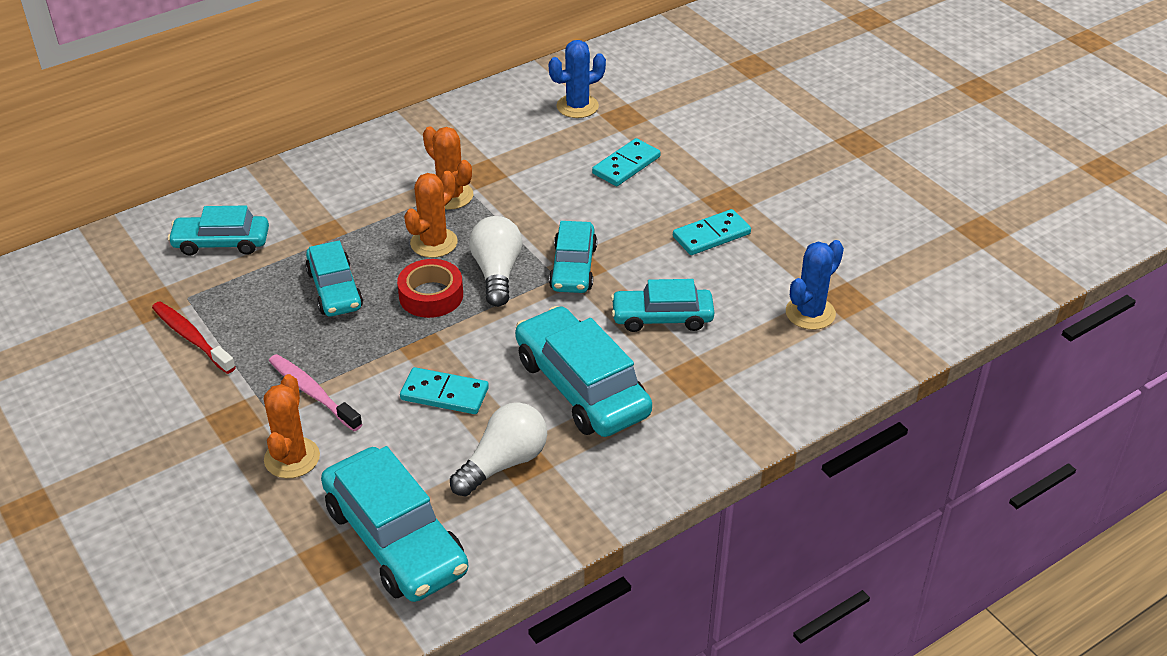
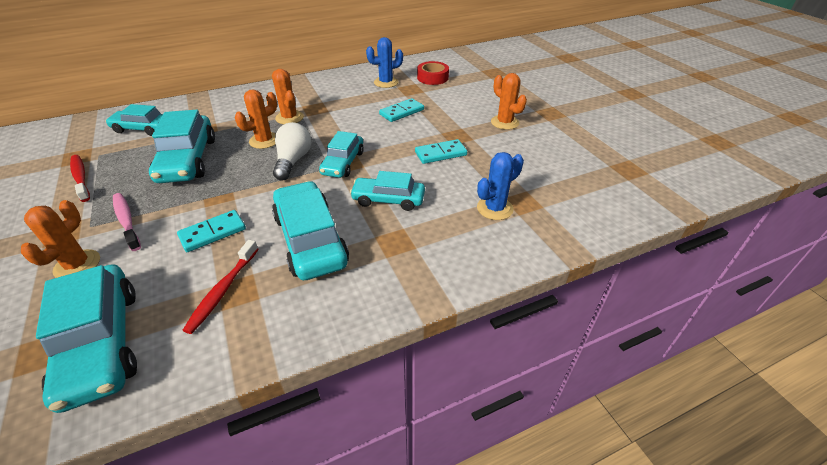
camera: 10 degrees right, 0 degrees up
turquoise car [305,241,363,317] -> turquoise car [149,110,215,183], size x1.59
red tape [397,259,463,318] -> red tape moved to [417,61,449,85]
turquoise domino [400,367,489,414] -> turquoise domino turned 60 degrees counterclockwise [177,210,246,252]
white light bulb [450,402,547,496] -> red toothbrush [182,240,258,334]
none -> orange cactus [491,73,527,130]

